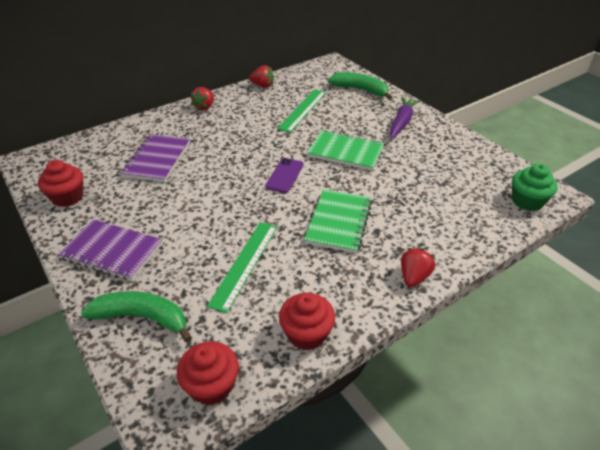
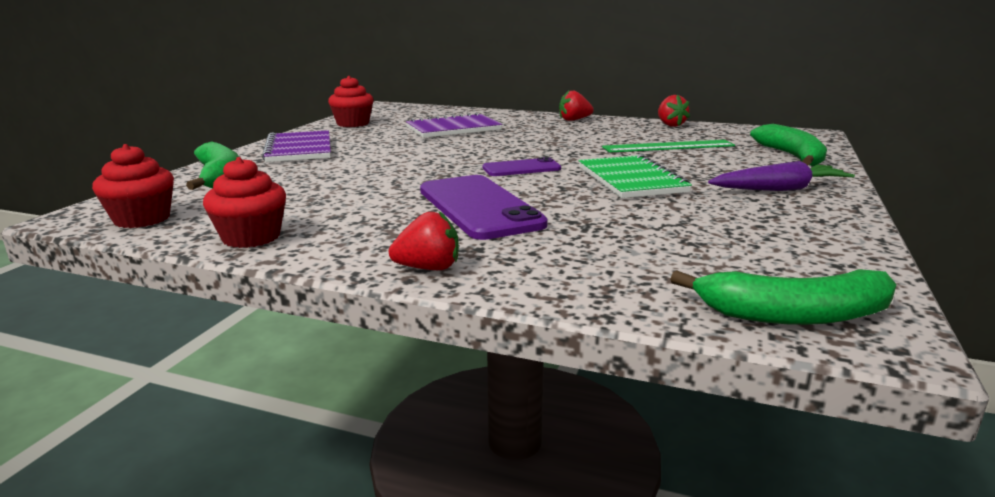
camera: 55 degrees right, 20 degrees down
green ruler [207,222,277,313] -> none
green notebook [304,189,372,253] -> purple phone [420,175,548,240]
green cupcake [512,164,558,211] -> green banana [670,269,897,325]

